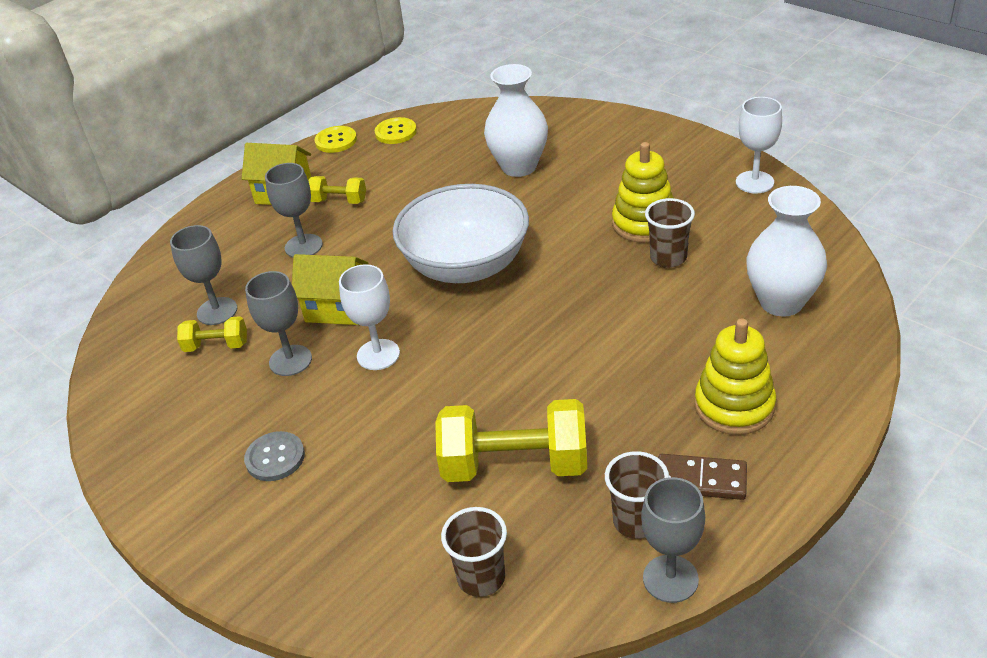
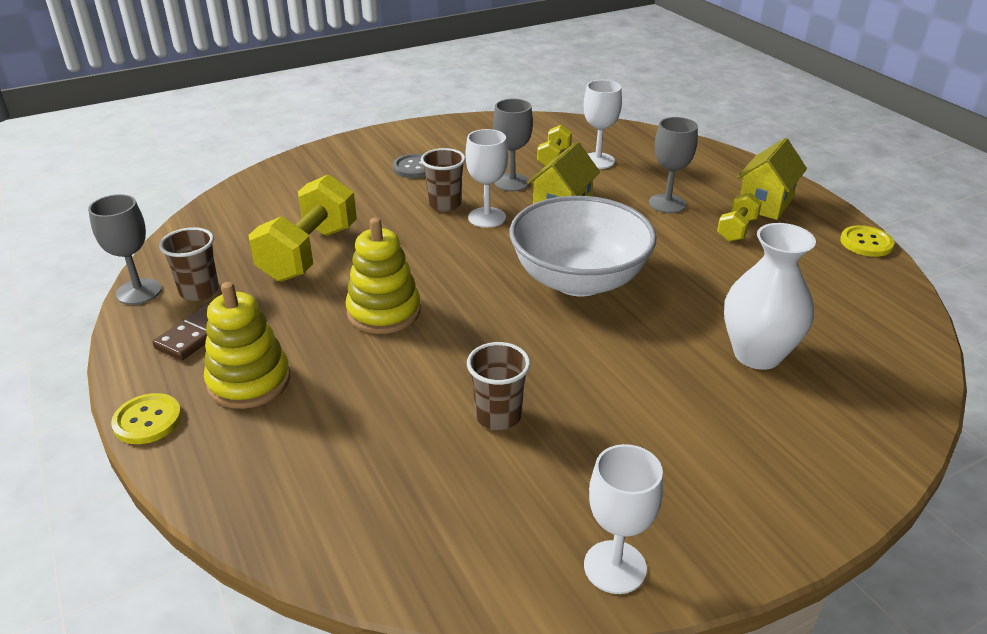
camera: 105 degrees right, 5 degrees down
grey goblet [170,225,237,325] -> white goblet [584,80,622,169]
yellow button [375,117,417,144] -> yellow button moved to [111,393,182,444]
brown cup [441,507,507,597] -> brown cup moved to [421,148,466,212]
yellow stacking toy [612,142,674,243] -> yellow stacking toy moved to [346,217,421,334]
white vase [746,186,827,317] -> none

